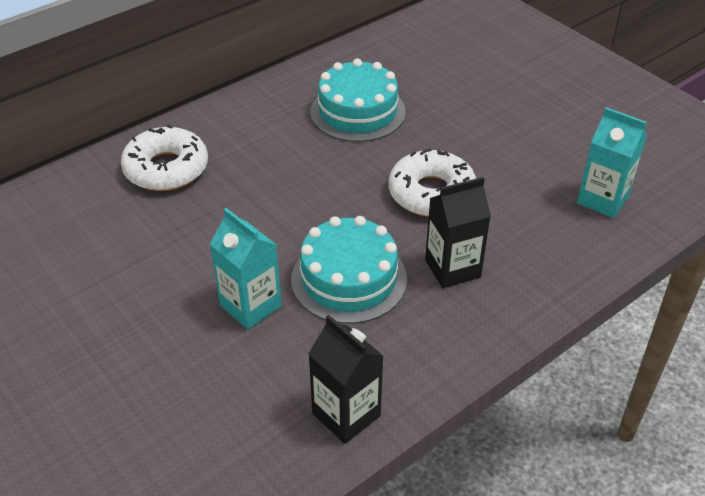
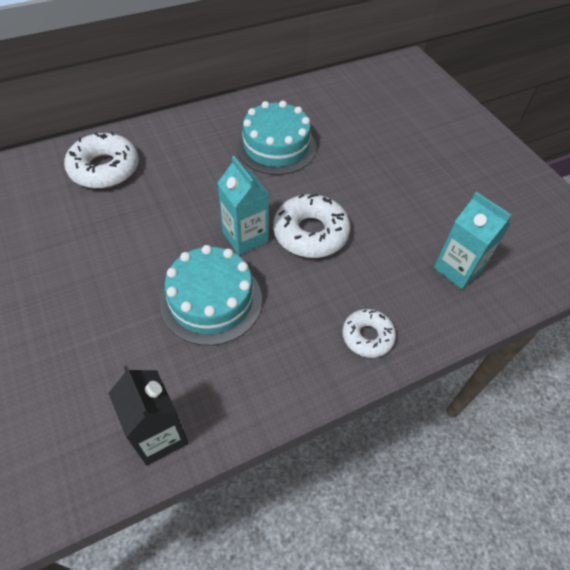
camera: 10 degrees right, 10 degrees up
turquoise carton [210,208,282,329] -> turquoise carton moved to [218,156,269,255]
black carton [425,177,491,288] -> none
none -> white donut [342,309,396,358]

